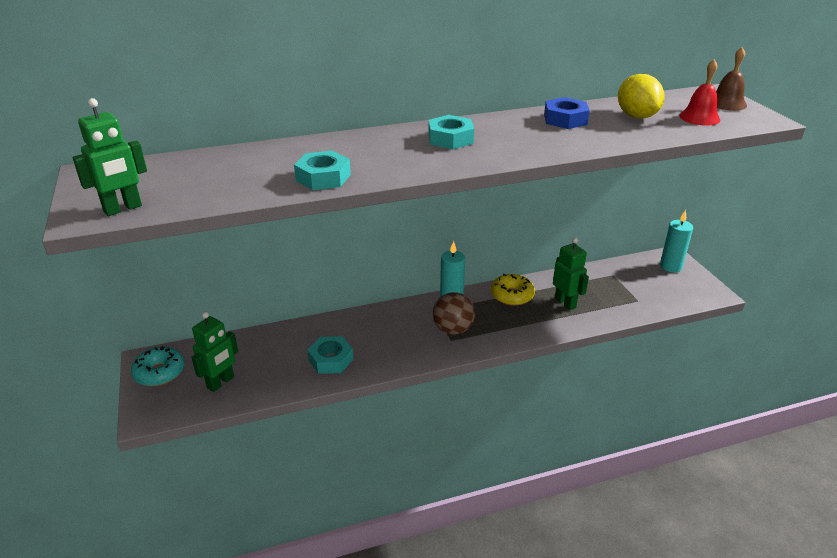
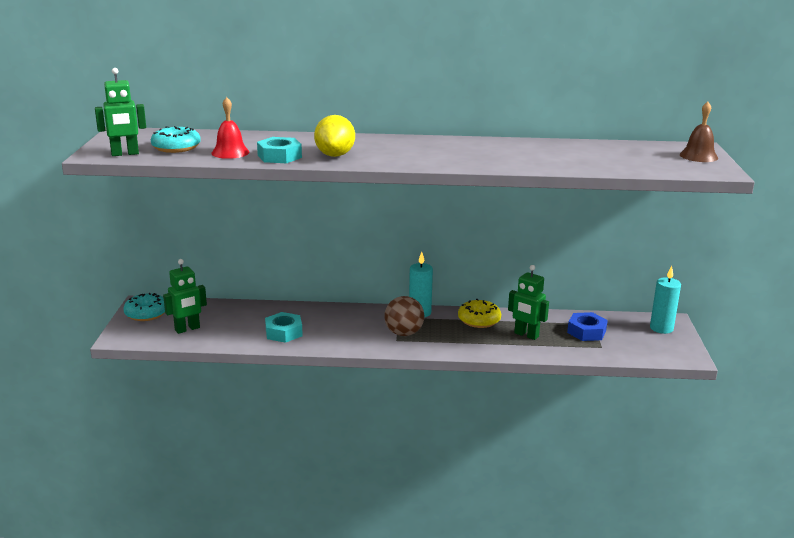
camera: 20 degrees right, 10 degrees down
turquoise nut [429,115,474,149] -> none
blue nut [544,97,590,129] -> blue nut moved to [567,312,608,341]
green robot [553,237,589,311] -> green robot turned 135 degrees clockwise [508,265,549,340]
yellow lemon [618,74,665,118] -> yellow lemon moved to [314,115,355,157]
red bell [679,59,721,126] -> red bell moved to [211,97,249,159]
none -> turquoise donut [151,126,201,153]

